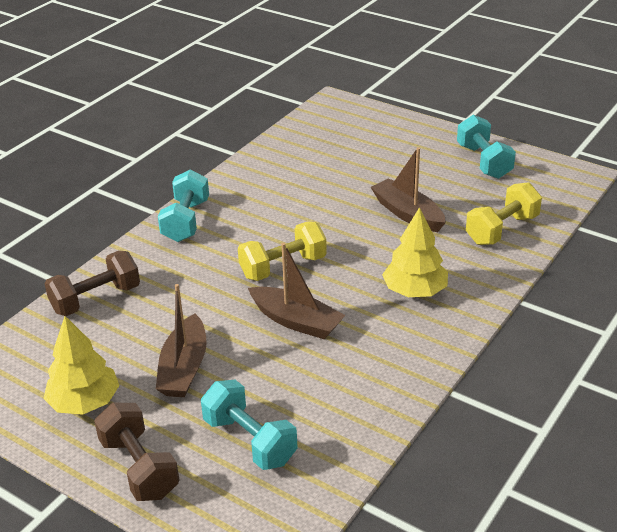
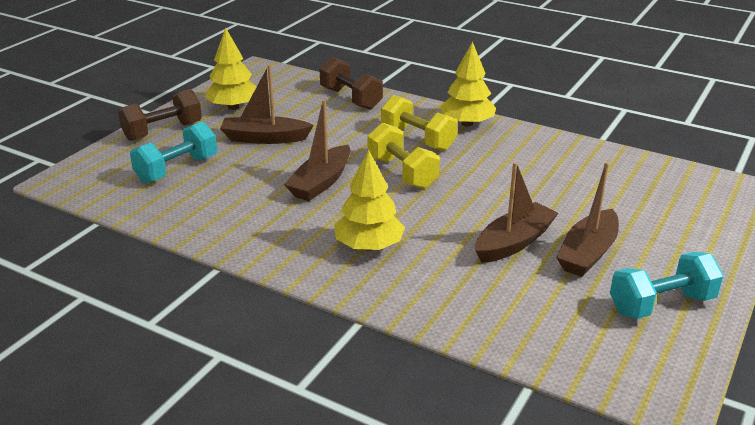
camera: 85 degrees right, 5 degrees down
turquoise dumbbell [158,169,209,242] -> yellow tree [440,41,496,127]
yellow dumbbell [466,182,542,245] -> yellow dumbbell moved to [381,95,458,151]
none -> brown boat [556,162,619,277]

